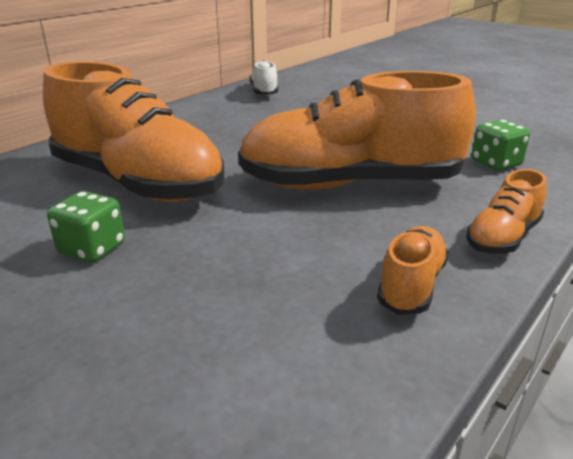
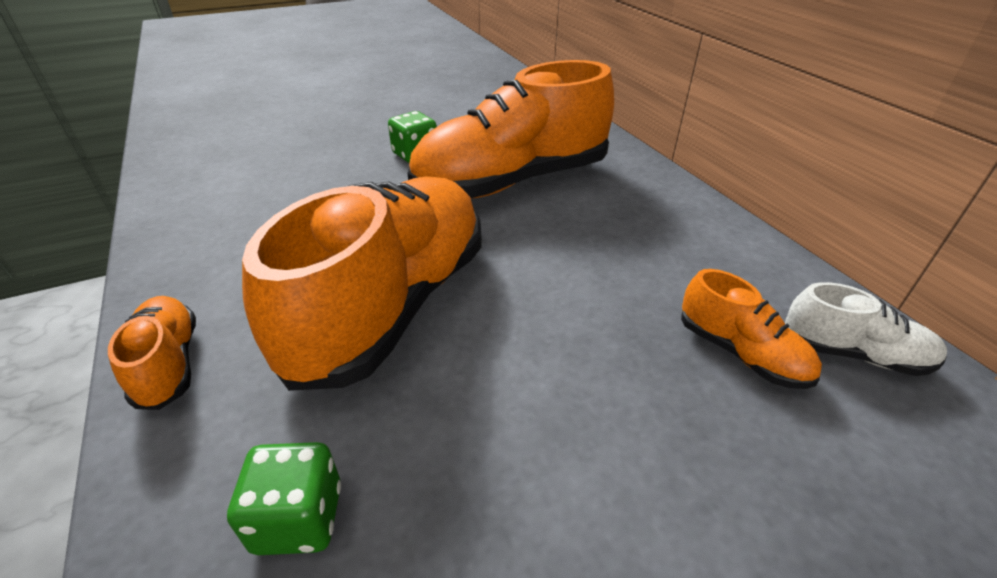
camera: 115 degrees right, 10 degrees up
orange shoe [377,226,449,315] -> orange shoe moved to [681,269,822,389]

